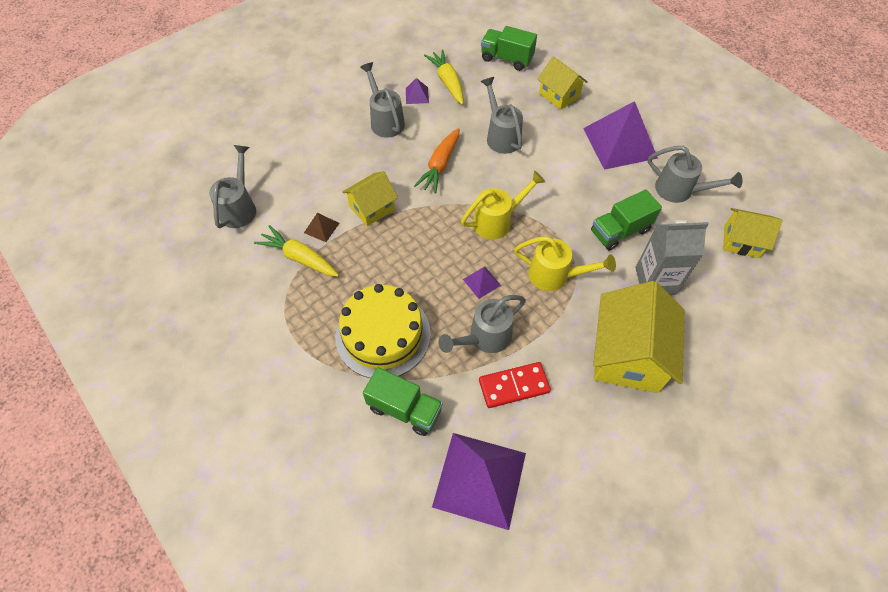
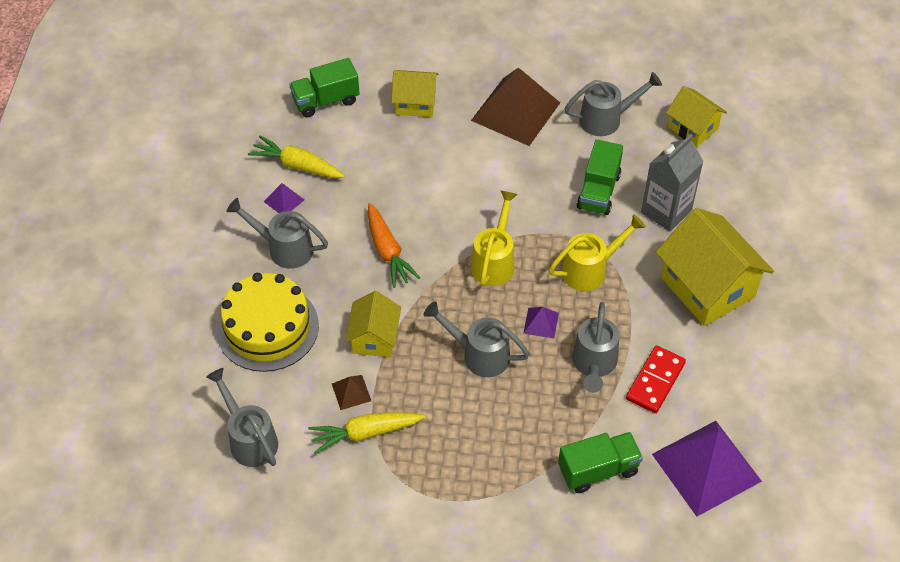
camera: 45 degrees left, 5 degrees down
yellow cake [335,284,431,378] -> yellow cake moved to [216,273,319,372]
grey watering can [481,77,523,154] -> grey watering can moved to [423,301,530,377]
purple pyramid [583,101,658,170] -> brown pyramid [471,67,560,146]
yellow house [723,208,782,258] -> yellow house turned 75 degrees clockwise [666,86,727,147]

